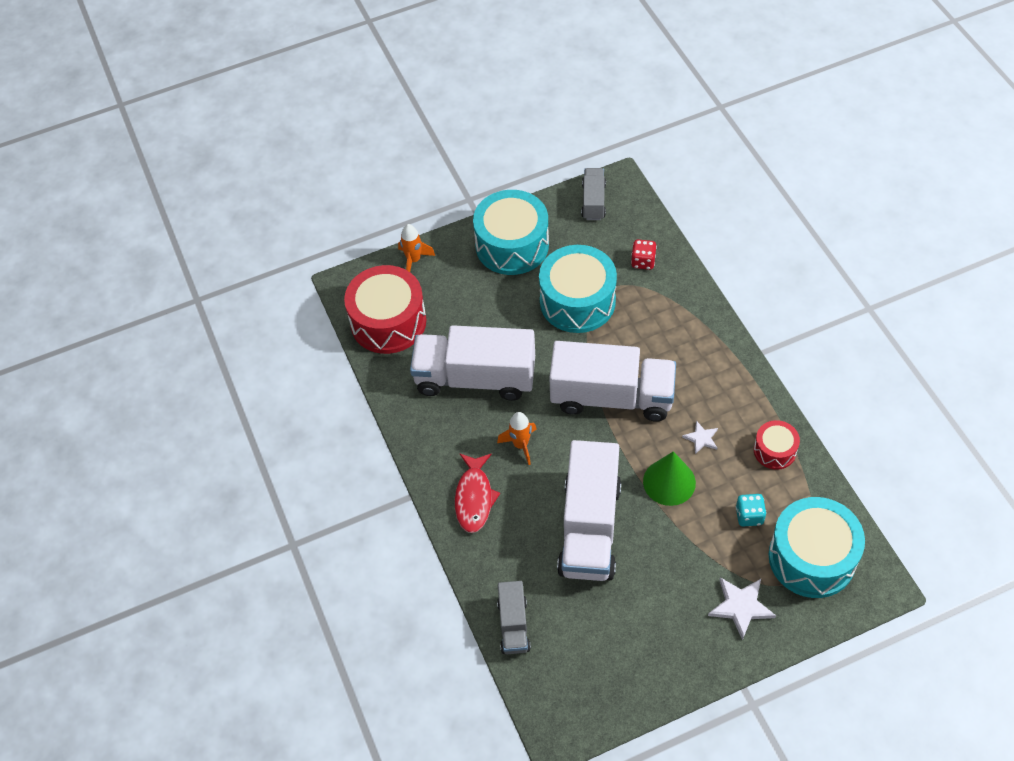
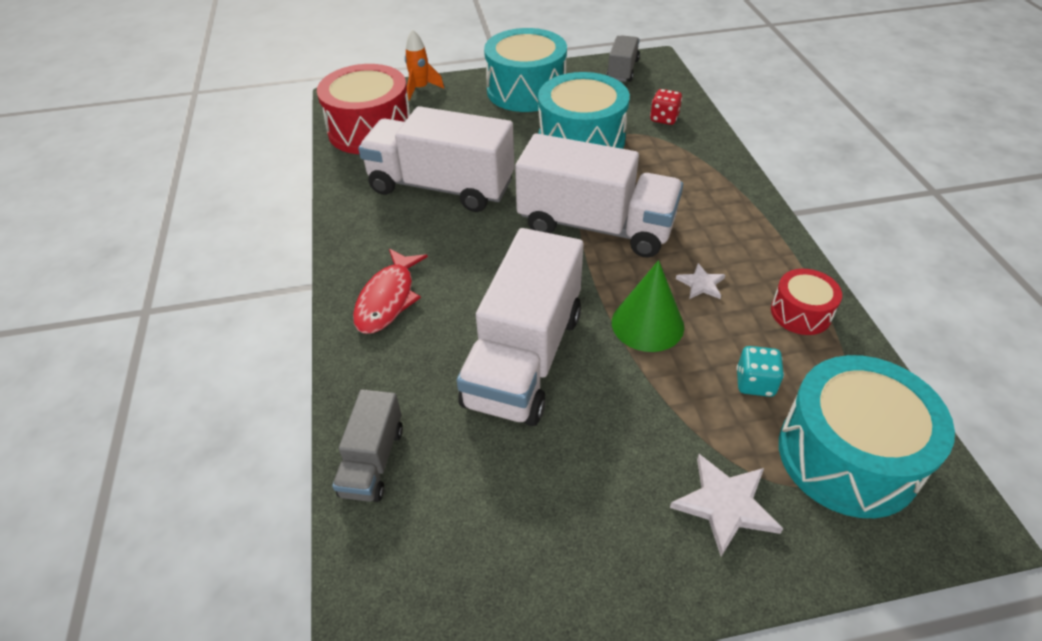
camera: 10 degrees right, 10 degrees down
orange rocket [497,412,537,465] -> none

